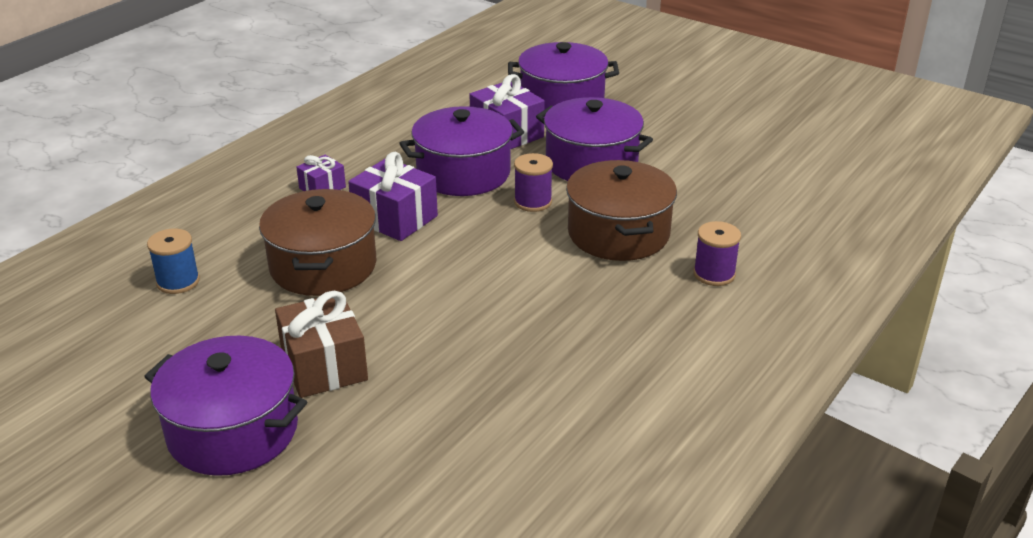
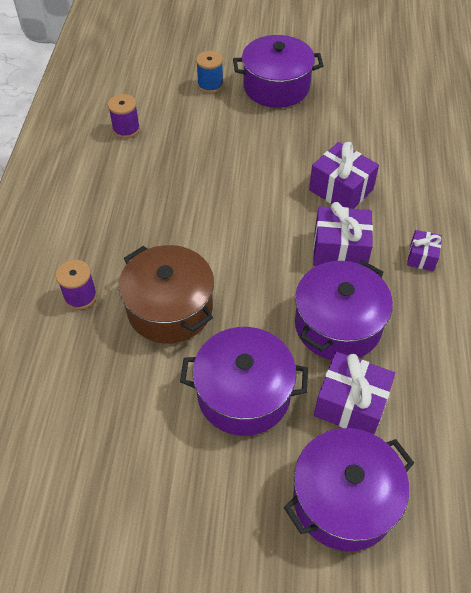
camera: 150 degrees right, 20 degrees up
blue spool [147,229,200,294] -> blue spool moved to [196,51,223,93]
brown pot [259,189,376,296] -> purple gift [309,142,379,209]
brown gift [275,290,368,398] -> none
purple spool [514,153,553,212] -> purple spool moved to [108,94,140,138]

